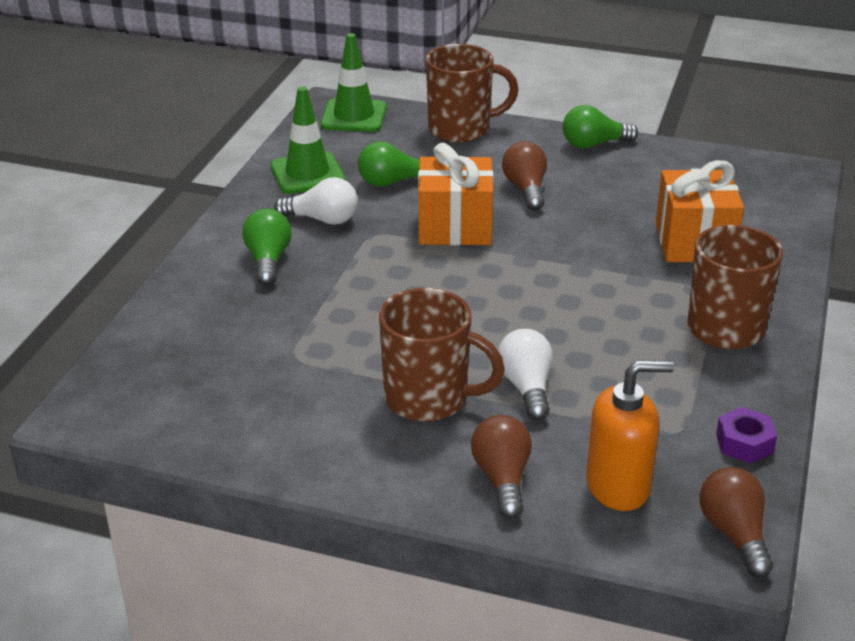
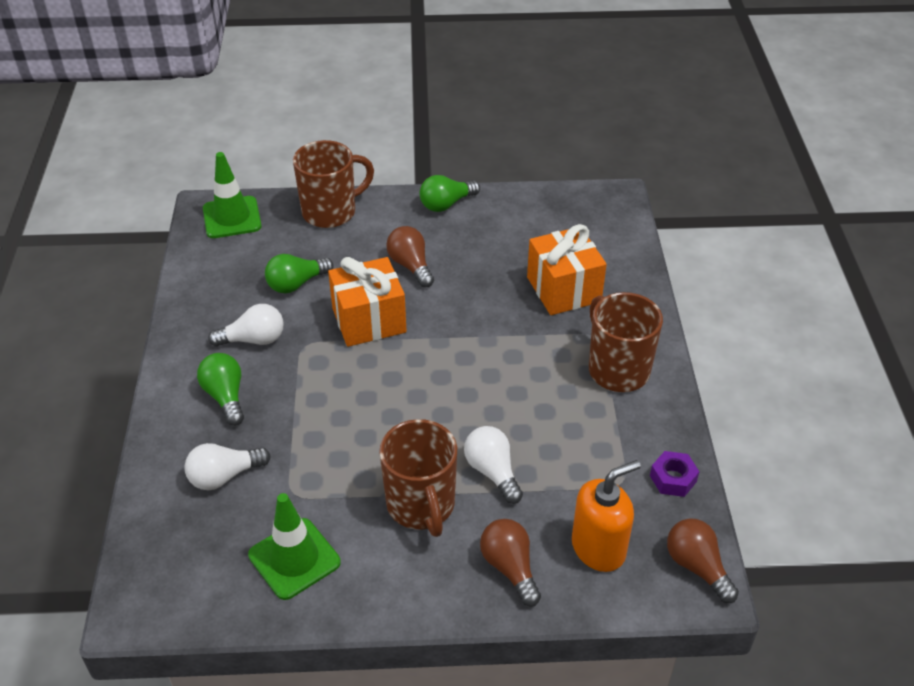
camera: 20 degrees left, 10 degrees up
green traffic cone [271,86,345,194] -> green traffic cone moved to [248,493,341,600]
brown mug [379,288,505,422] -> brown mug turned 75 degrees clockwise [379,419,457,537]
none -> white light bulb [184,443,271,490]

